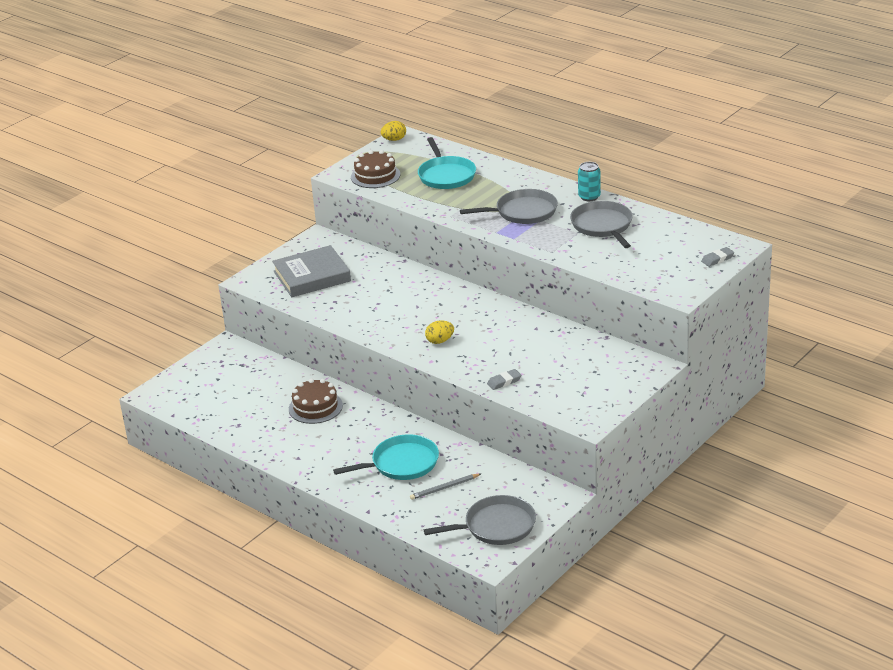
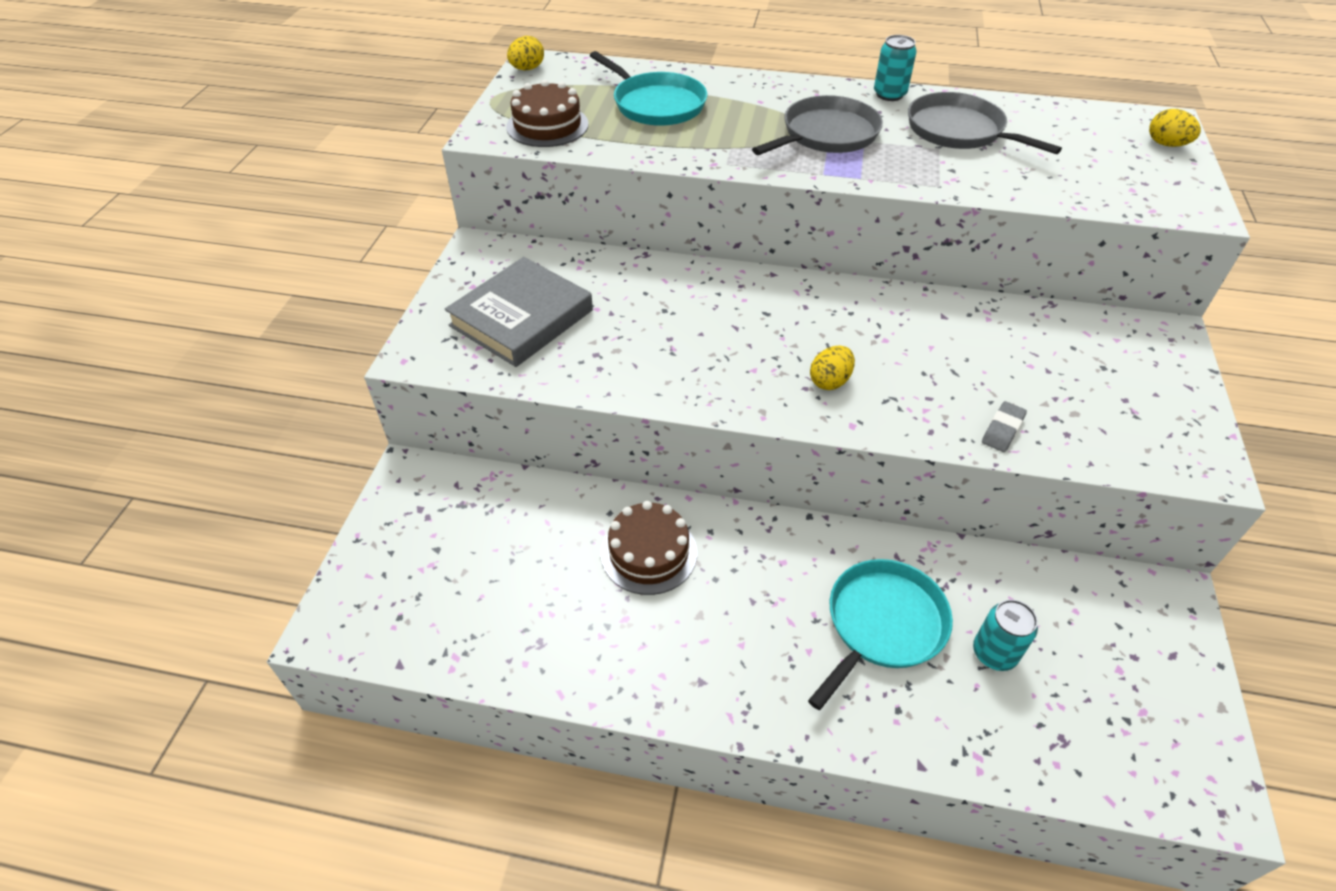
camera: 30 degrees left, 15 degrees up
grey pencil [410,474,481,500] -> turquoise can [973,599,1038,671]
grey pan [424,495,536,545] -> none
grey eraser [701,247,734,267] -> yellow egg [1149,109,1201,147]

